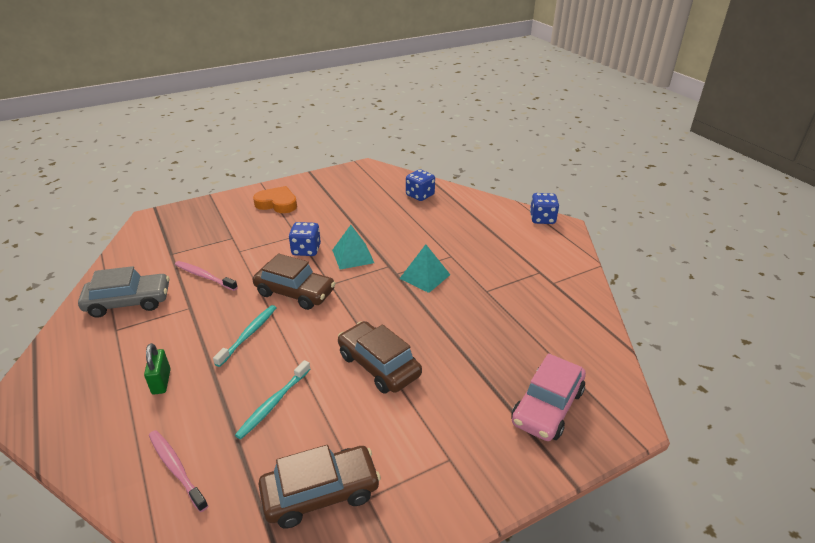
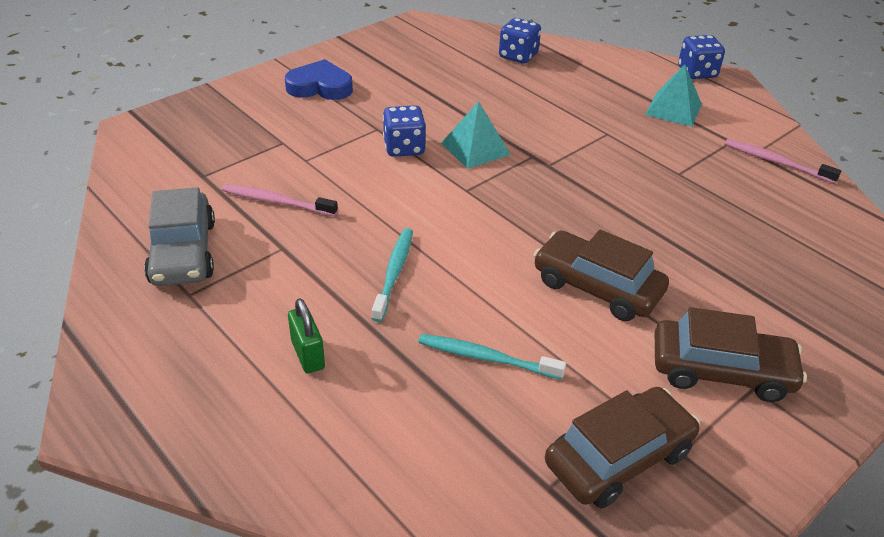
camera: 15 degrees left, 5 degrees up
grey car [78,266,169,318] -> grey car turned 105 degrees clockwise [144,187,215,286]
pink toothbrush [149,430,208,512] -> pink toothbrush moved to [725,139,841,184]
turquoise toothbrush [235,360,310,439] -> turquoise toothbrush turned 90 degrees clockwise [418,334,566,380]
orange heart [253,186,297,213] -> blue heart [285,59,353,100]
brown car [253,253,335,310] -> brown car moved to [655,307,807,402]
turquoise pyramid [399,244,450,293] -> turquoise pyramid moved to [645,64,702,127]
pink car [511,353,586,441] -> none

